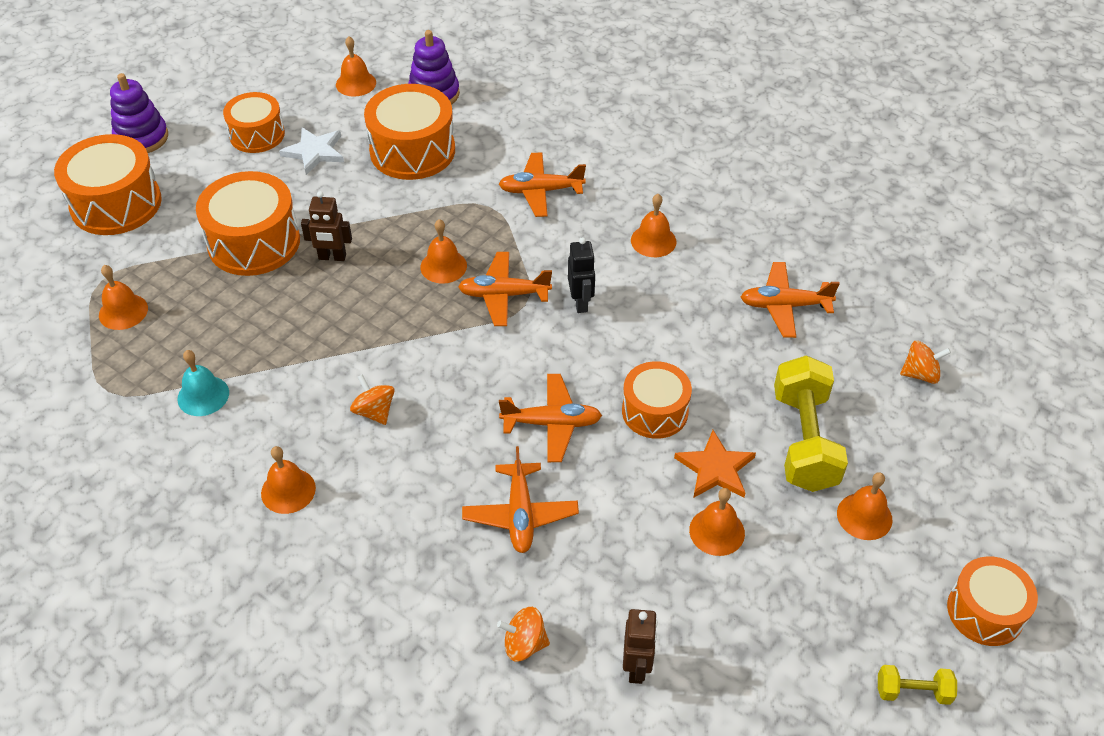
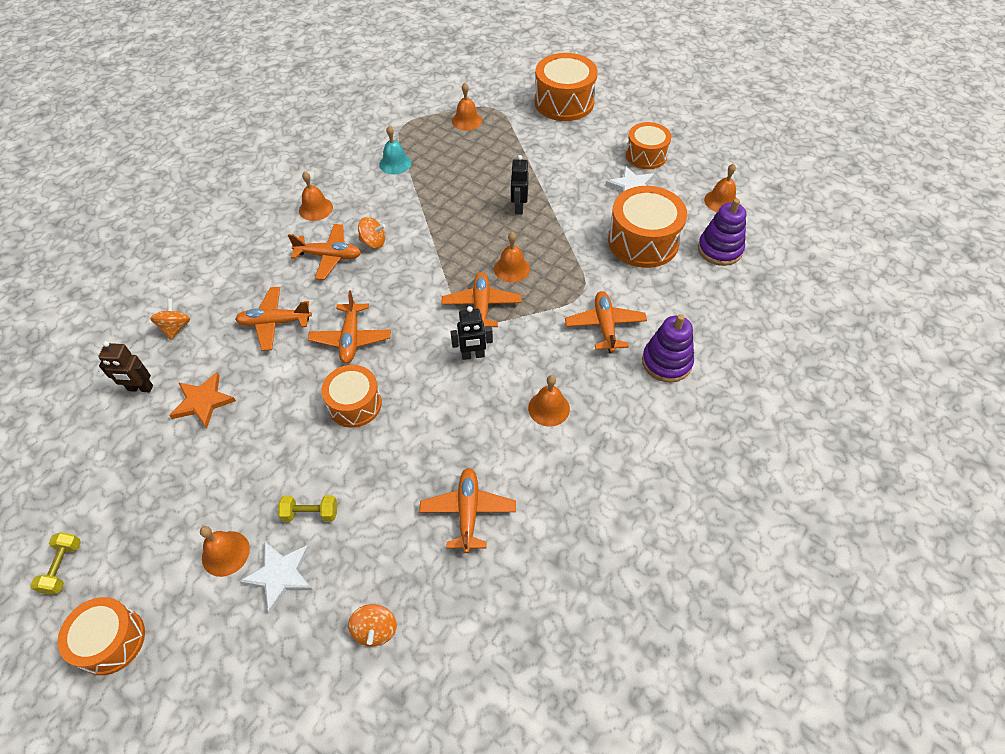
camera: 90 degrees right, 5 degrees up
purple stacking toy [110,73,168,153] -> purple stacking toy moved to [642,314,694,383]
orange drum [196,171,300,276] -> none
brown robot [301,191,352,261] -> black robot [510,155,529,215]
orange spinning top [350,374,395,425] -> orange spinning top turned 45 degrees clockwise [358,217,386,249]
orange star [674,430,756,498] -> orange star moved to [169,372,236,428]
orange bell [689,488,745,556] -> none
yellow dumbbell [774,355,848,492] -> yellow dumbbell [278,495,337,522], size x0.48
none -> white star [239,542,313,614]
none -> orange plane [288,224,361,280]

